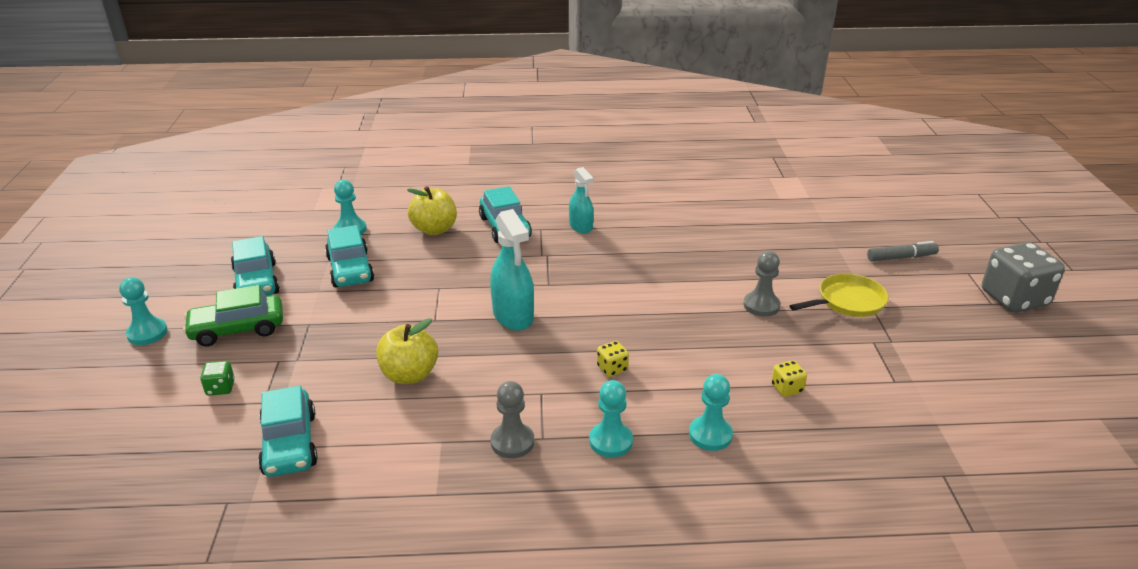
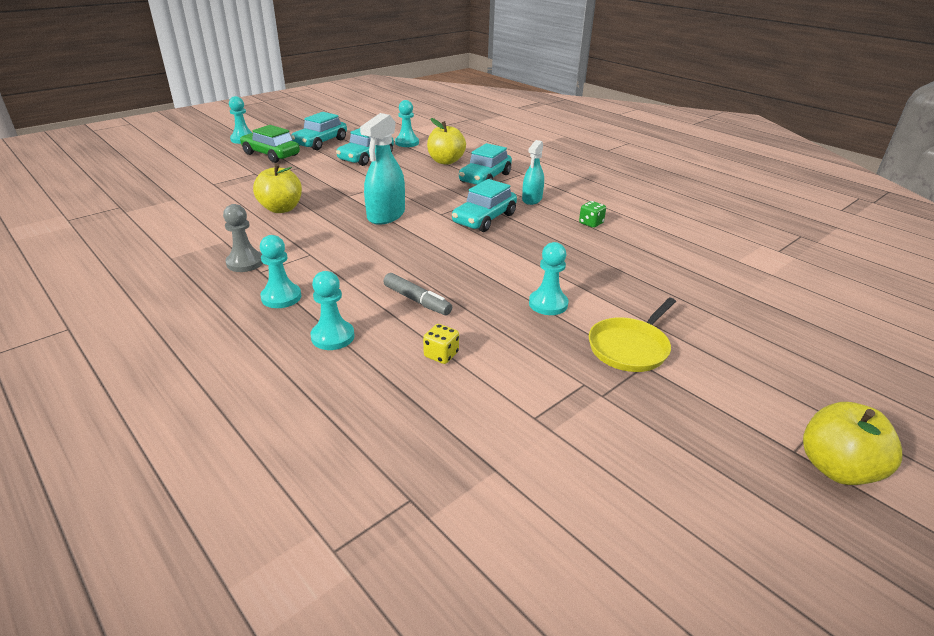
camera: 50 degrees right, 0 degrees up
green dice [200,361,235,396] -> green dice moved to [579,201,606,228]
turquoise car [258,386,318,477] -> turquoise car moved to [452,179,517,232]
yellow dice [597,341,629,377] -> none
grey pawn [744,251,780,317] -> turquoise pawn [529,242,568,315]
yellow pan [790,273,889,317] -> yellow pan turned 105 degrees clockwise [589,298,676,372]
grey marker [867,241,939,261] -> grey marker moved to [383,273,452,315]
grey dice [982,242,1065,313] -> yellow apple [803,402,902,485]

